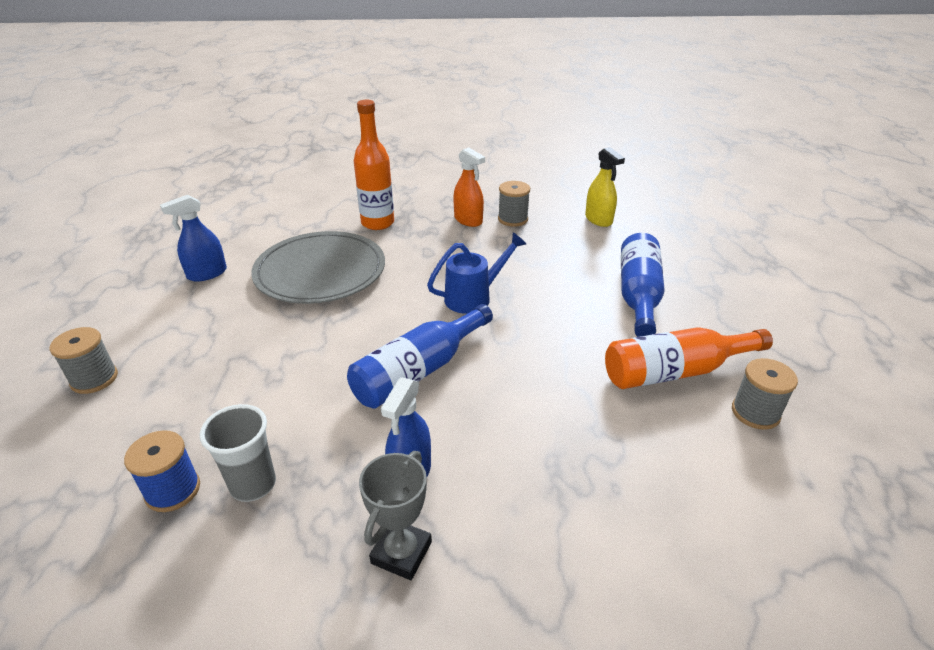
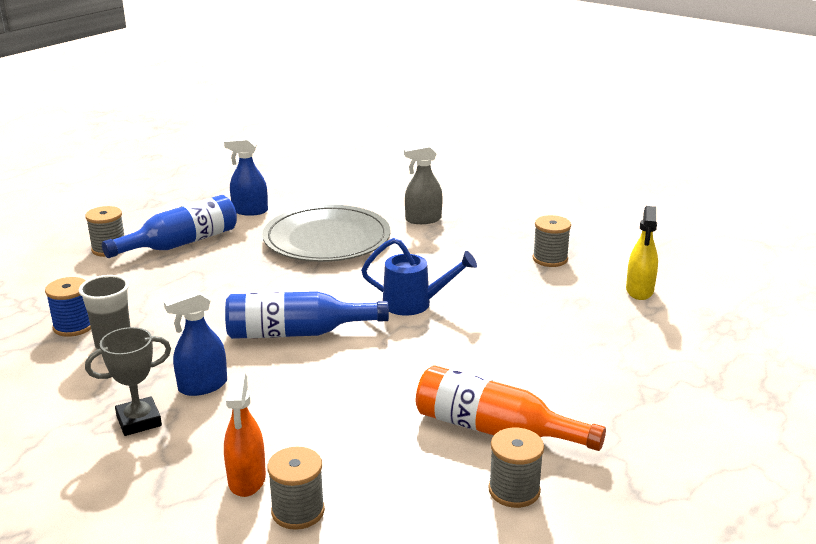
camera: 40 degrees right, 10 degrees down
orange bottle [354,100,394,230] -> grey spray bottle [404,145,443,224]
orange spray bottle [453,147,485,227] -> orange spray bottle moved to [224,374,266,497]
blue bottle [621,233,665,337] -> blue bottle moved to [102,195,237,258]
none -> grey spool [267,447,325,530]

